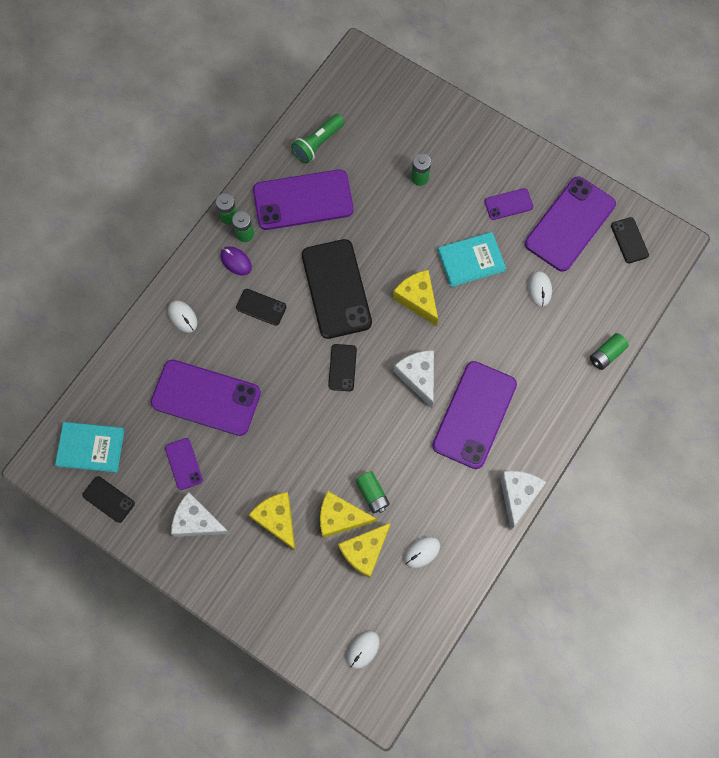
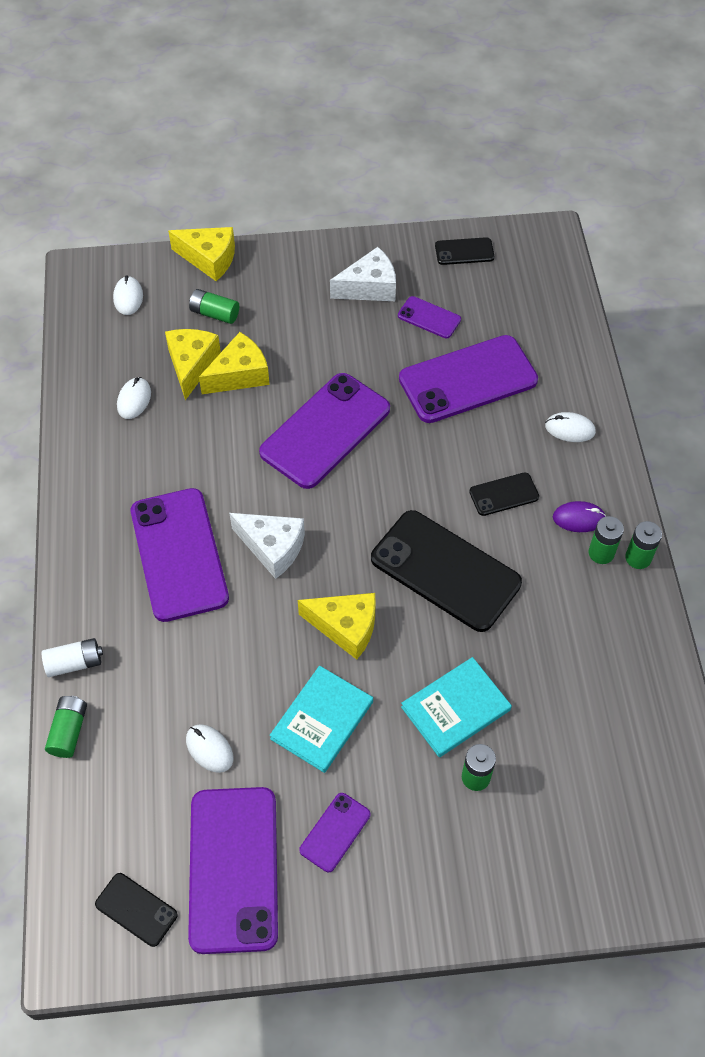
camera: 140 degrees right, 15 degrees down
turquoise book [55,422,125,473] -> turquoise book moved to [401,657,512,757]
yellow cheese [249,492,295,550] -> yellow cheese moved to [168,227,235,281]
purple phone [253,169,354,230] -> purple phone moved to [259,373,390,489]
green flashlight [291,114,344,164] -> none
black phone [328,344,357,391] -> none
green battery [356,471,390,513] -> green battery moved to [189,289,239,324]
white cheese [500,471,546,529] -> none
none -> white battery [42,638,103,677]

